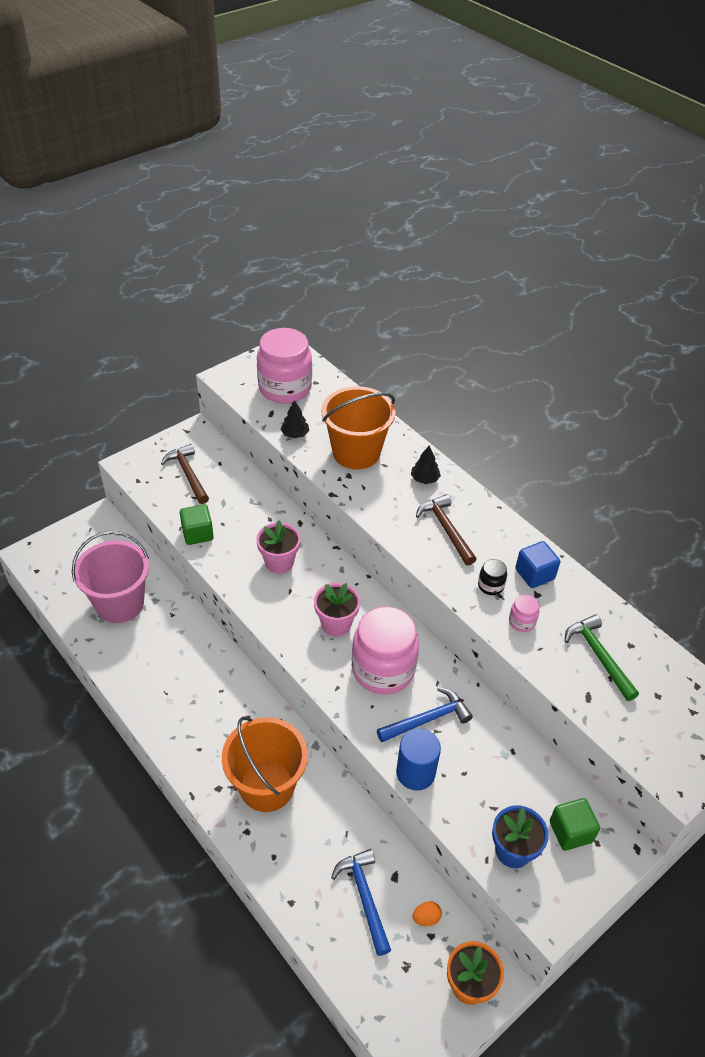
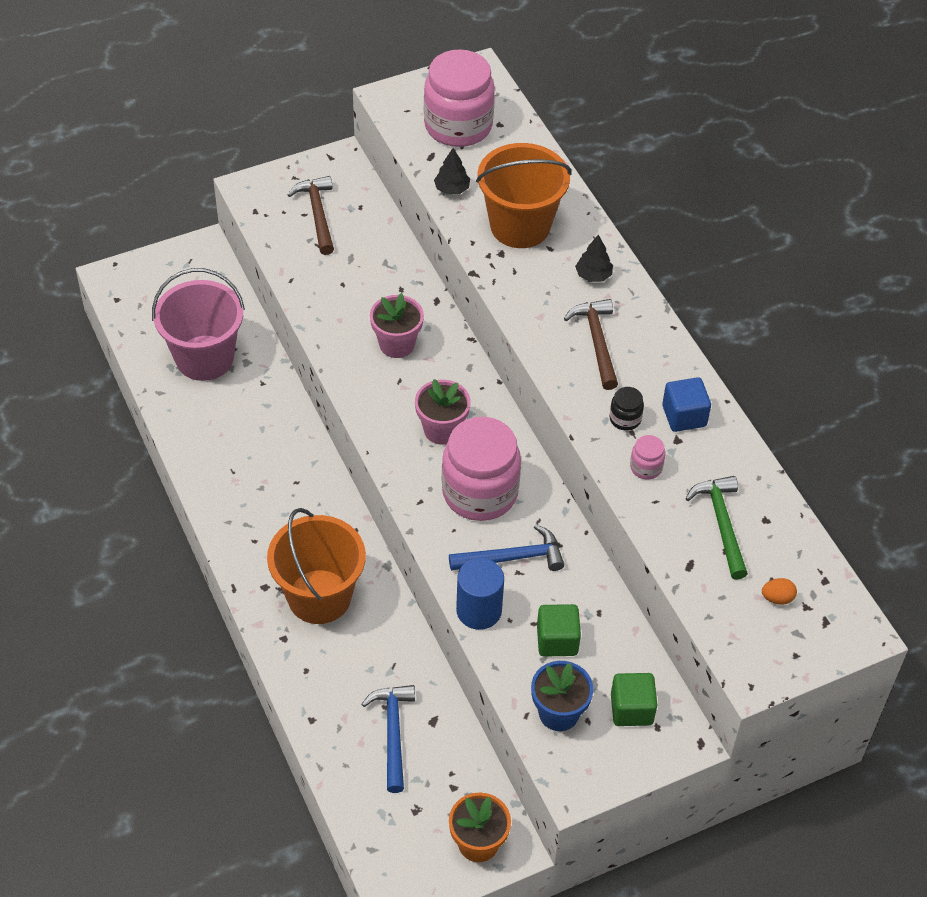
camera: 15 degrees right, 5 degrees up
green cube [180,504,214,545] -> green cube moved to [537,604,581,657]
orange egg [412,901,442,926] -> orange egg moved to [762,578,797,604]

